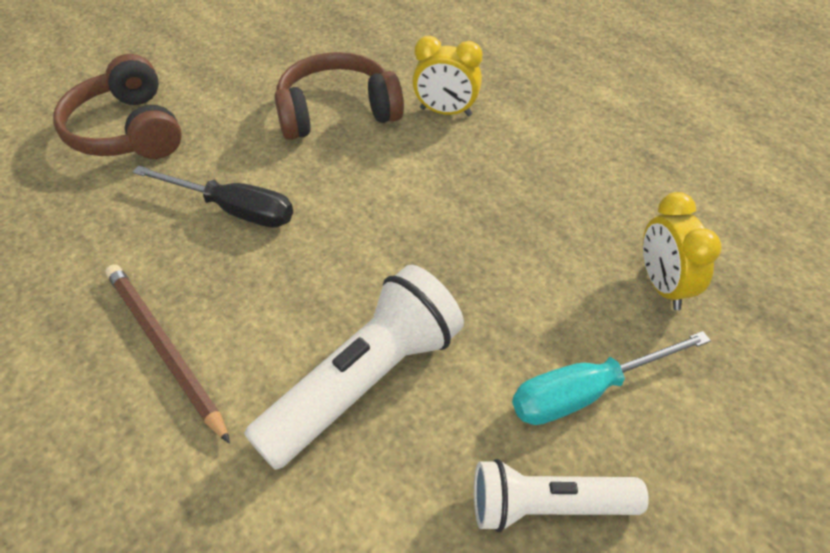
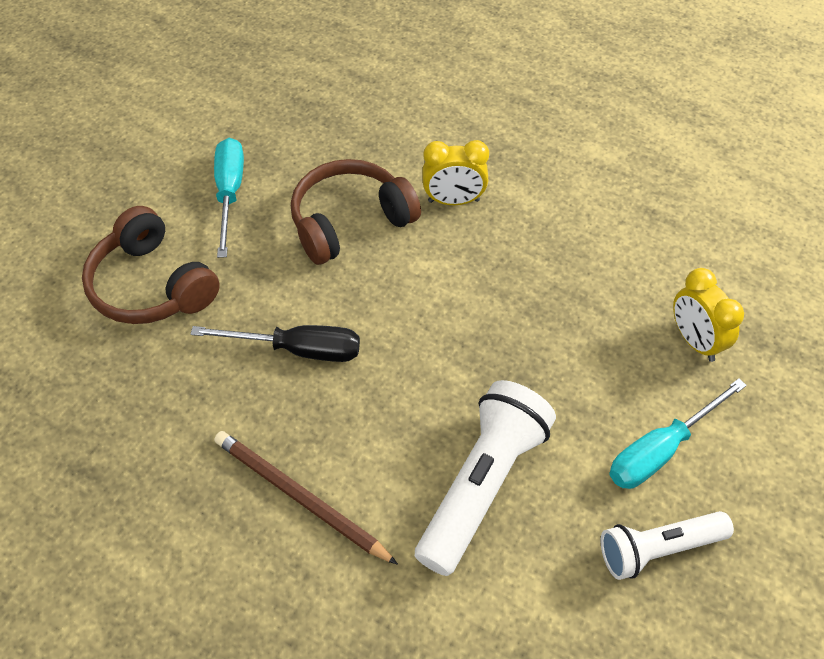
camera: 15 degrees left, 5 degrees up
none -> turquoise screwdriver [214,138,244,258]

